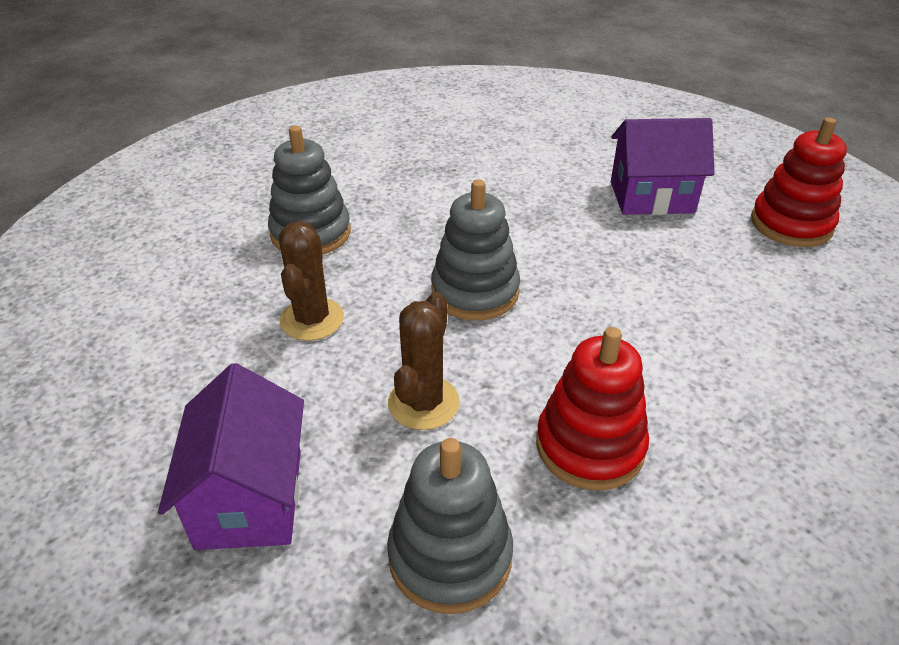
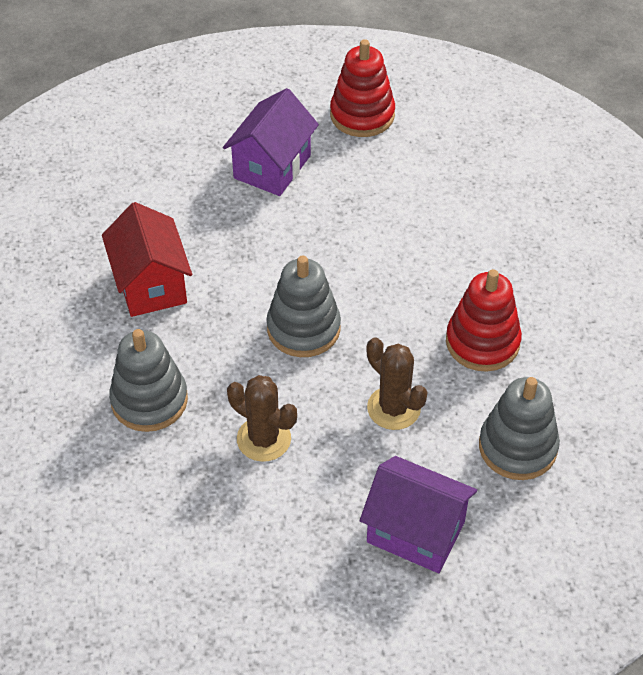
camera: 60 degrees left, 10 degrees up
none -> red house [102,202,192,317]

